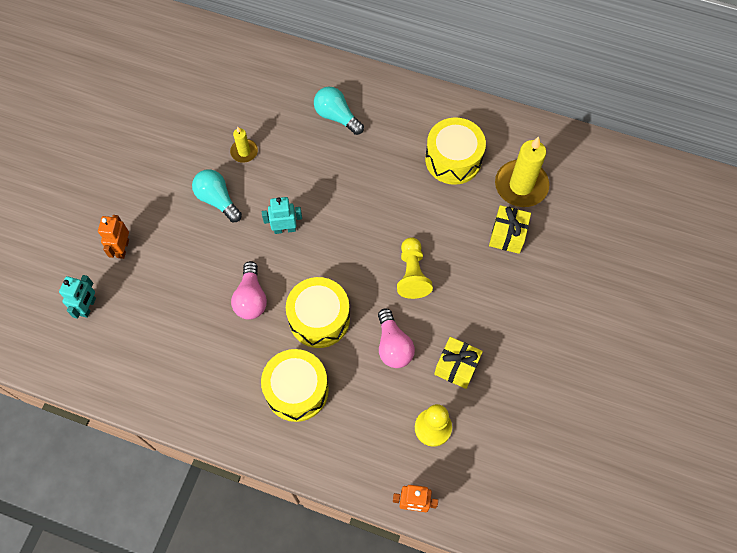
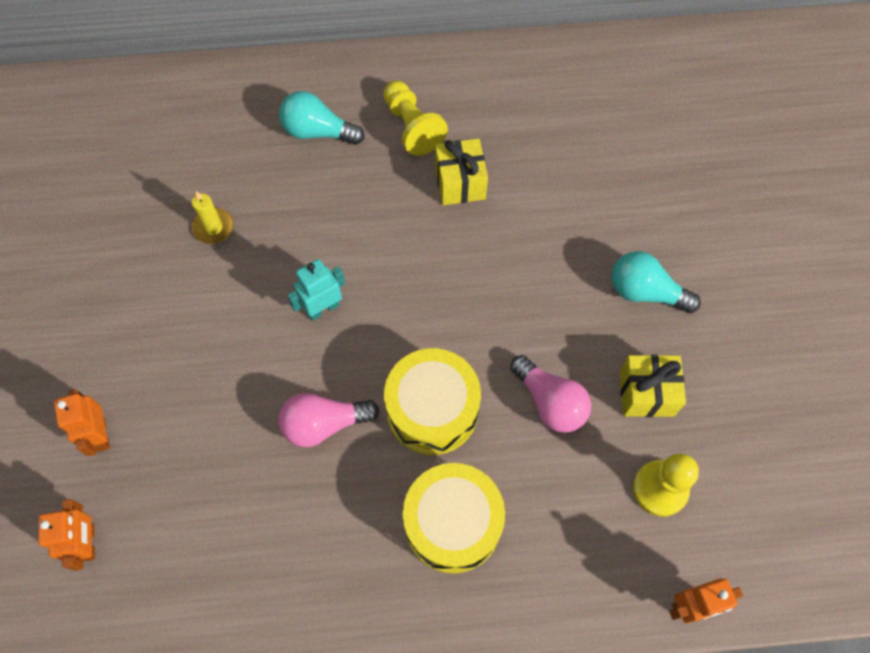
camera: 25 degrees left, 0 degrees up
turquoise robot [59,275,96,319] -> orange robot [38,499,95,571]
turquoise light bulb [192,169,242,222] -> turquoise light bulb moved to [611,251,701,313]
pink light bulb [231,261,267,320] -> pink light bulb turned 105 degrees clockwise [279,393,380,447]
yellow pawn [397,237,433,299] -> yellow pawn moved to [383,81,448,156]
yellow drum [425,117,486,185] -> none
yellow gift [489,205,531,254] -> yellow gift moved to [435,138,488,206]
yellow candle [495,137,549,207] -> none

